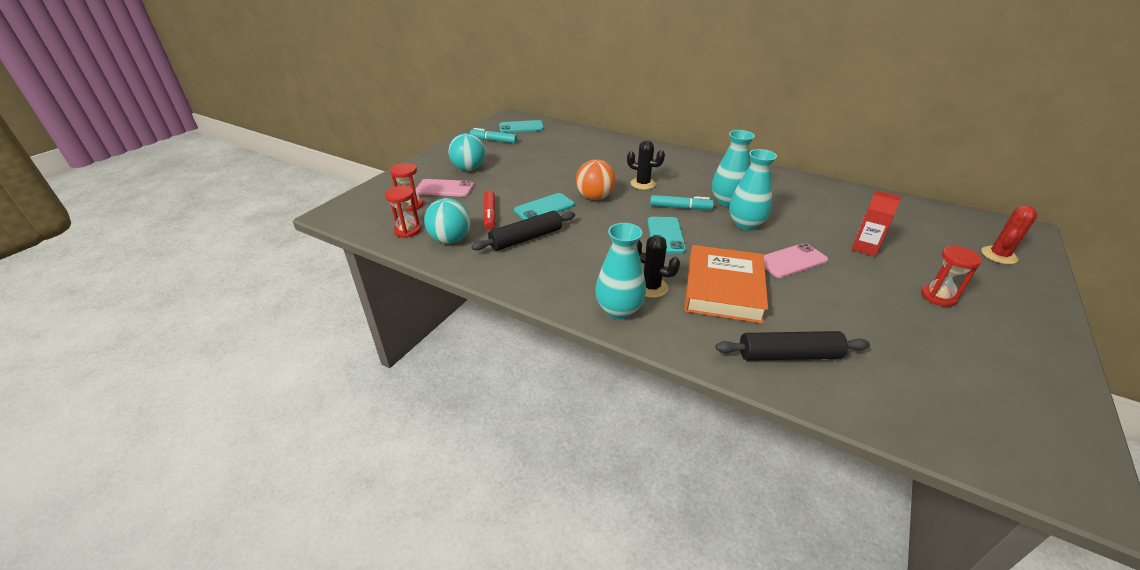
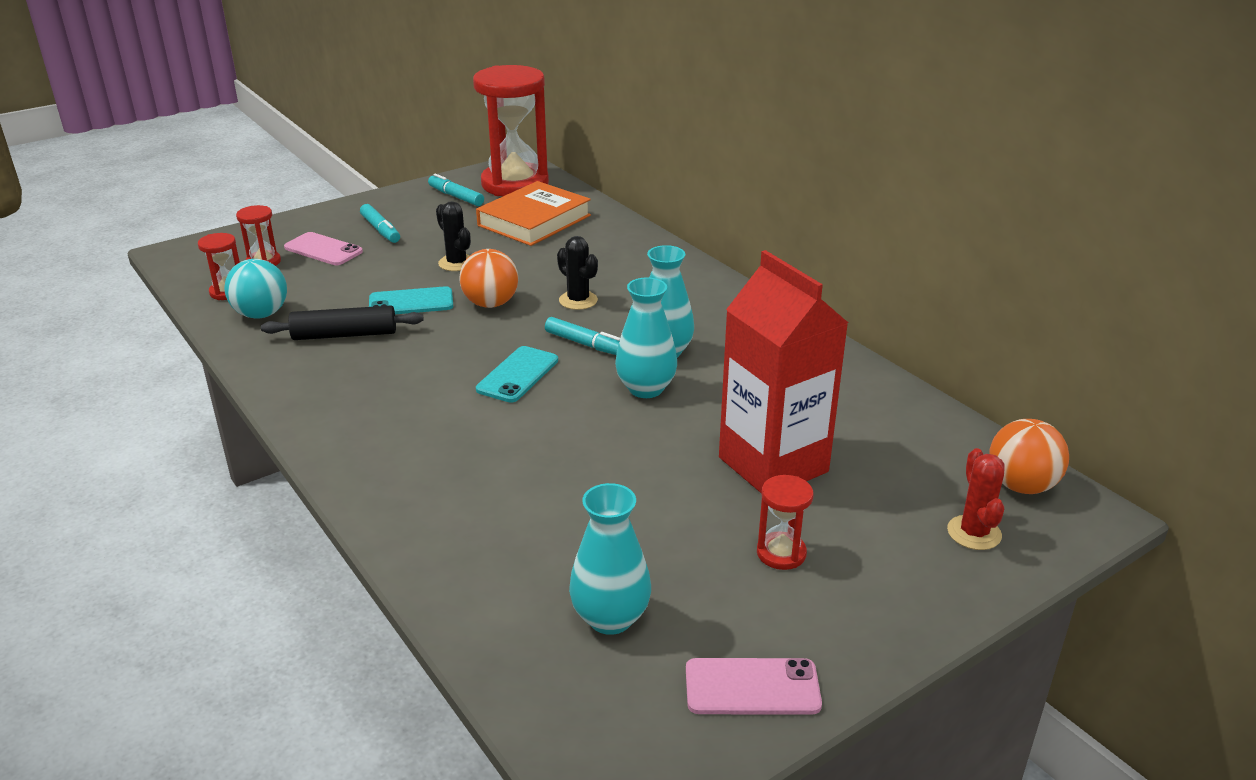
camera: 25 degrees right, 5 degrees down
turquoise ball [449,133,485,171] -> turquoise marker [360,204,400,243]
red marker [483,190,496,230] -> none
turquoise phone [499,120,544,133] -> red hourglass [473,65,549,196]
turquoise vase [595,223,646,319] -> turquoise vase moved to [569,483,651,635]
black cactus [636,235,680,298] -> black cactus moved to [436,201,471,271]
orange book [684,245,768,324] -> orange book moved to [476,181,591,246]
black rolling pin [716,331,870,361] -> none
pink phone [764,243,828,278] -> pink phone moved to [686,658,822,715]
red carton [852,190,902,257] -> red carton [719,250,848,494], size x2.24
red cactus [981,205,1038,264] -> red cactus turned 75 degrees counterclockwise [947,448,1005,550]
none -> orange ball [989,419,1069,494]

